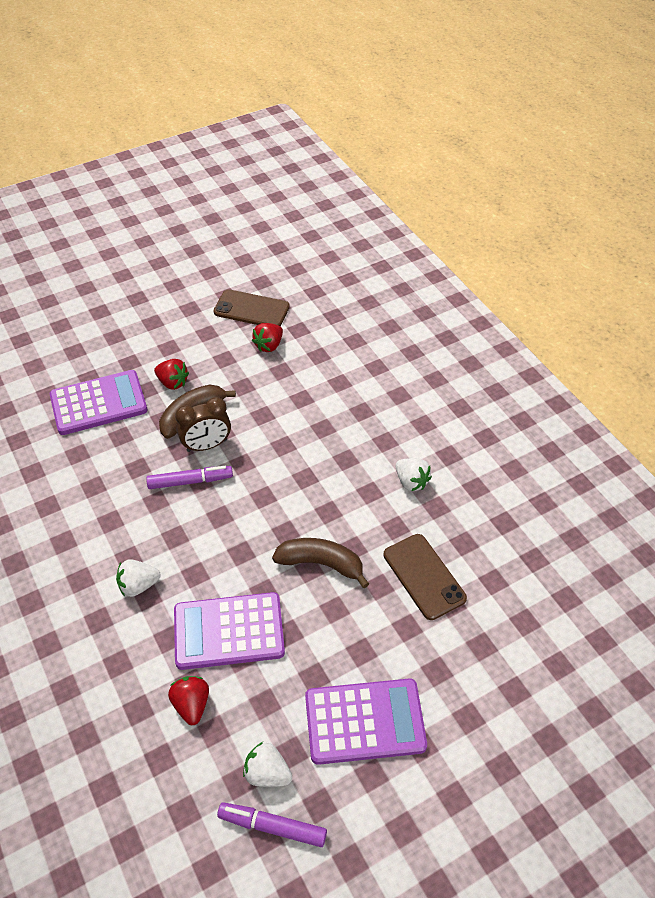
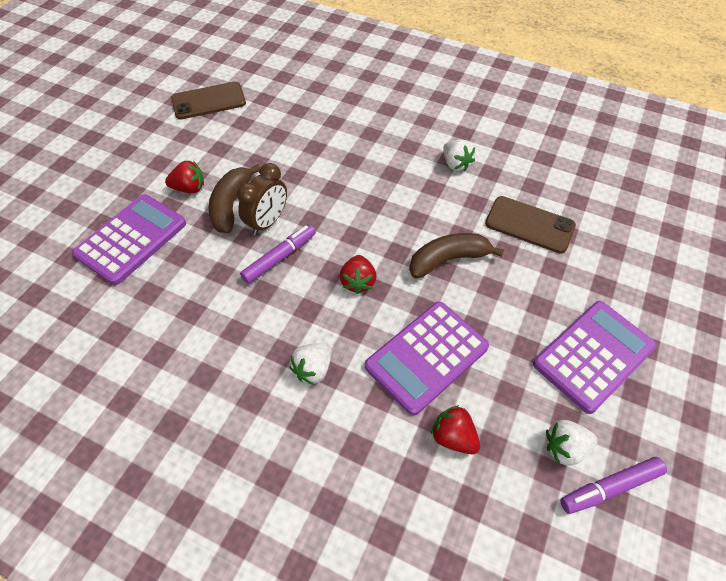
camera: 35 degrees left, 5 degrees up
red strawberry [252,323,283,352] -> red strawberry moved to [339,255,376,294]
white strawberry [396,458,432,491] -> white strawberry turned 45 degrees clockwise [443,140,475,171]

